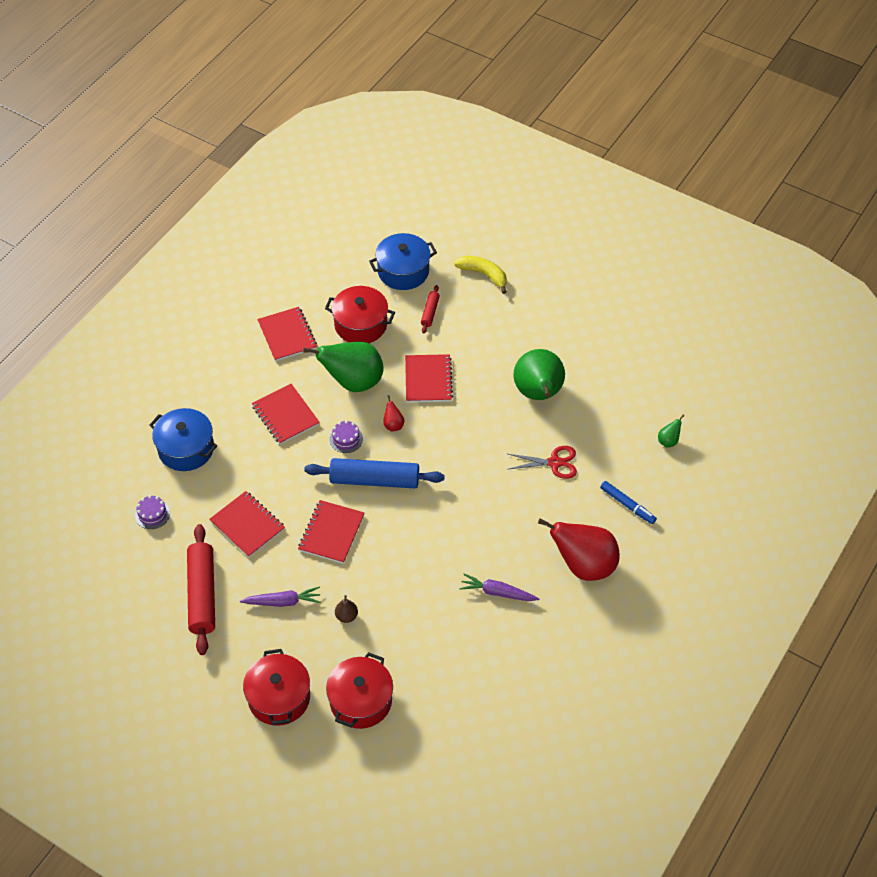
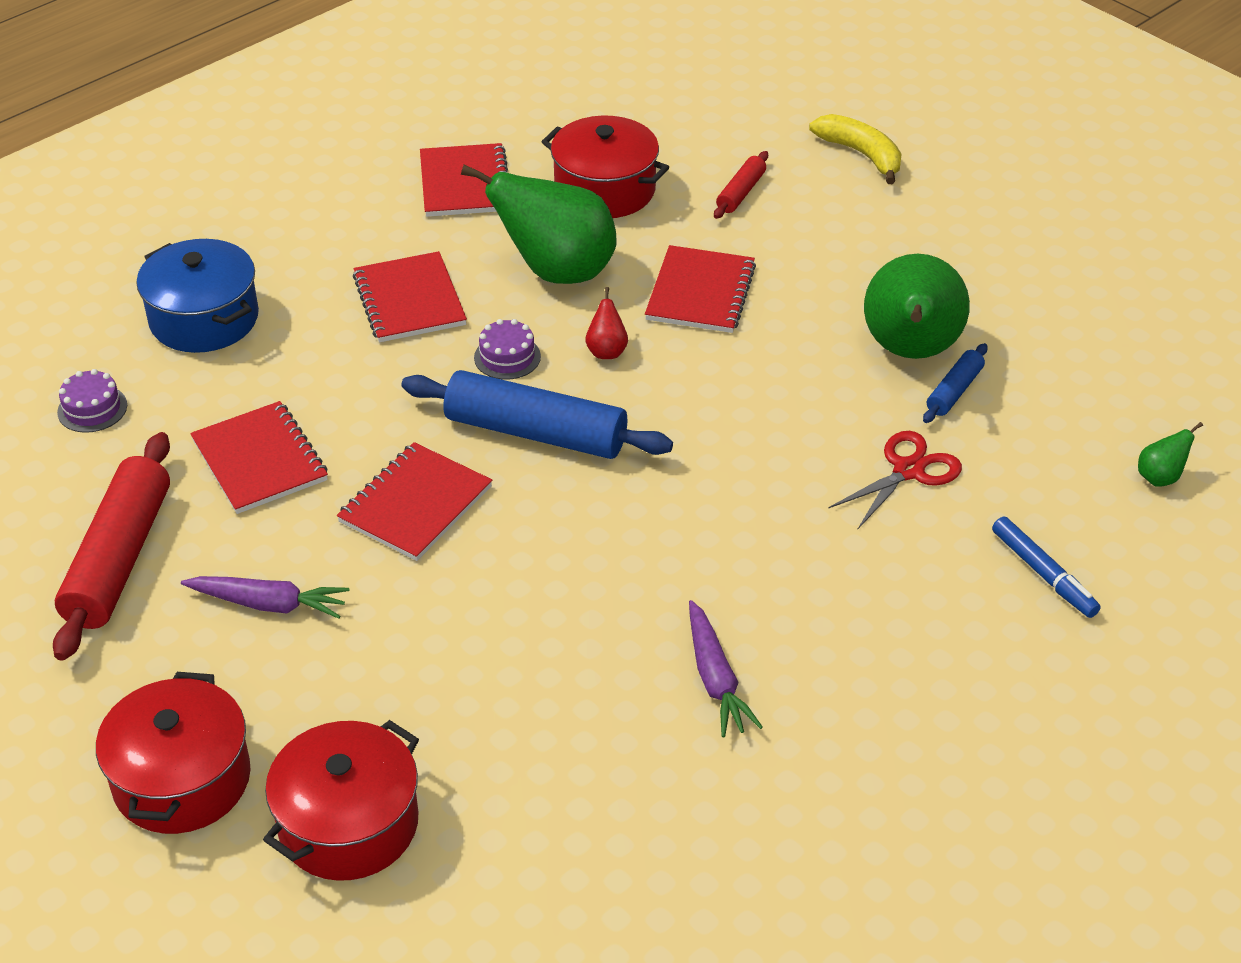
camera: 15 degrees right, 10 degrees down
brown pear [335,595,358,623] -> none
blue pot [369,233,437,290] -> none
purple carrot [459,574,540,601] -> purple carrot turned 135 degrees counterclockwise [689,600,763,737]
red scissors [508,446,577,479] -> red scissors turned 60 degrees counterclockwise [828,431,962,530]
red pear [538,518,620,581] -> none
none -> blue rolling pin [923,343,988,423]

